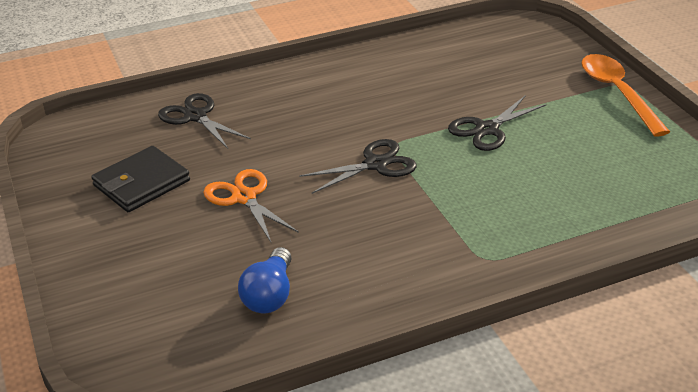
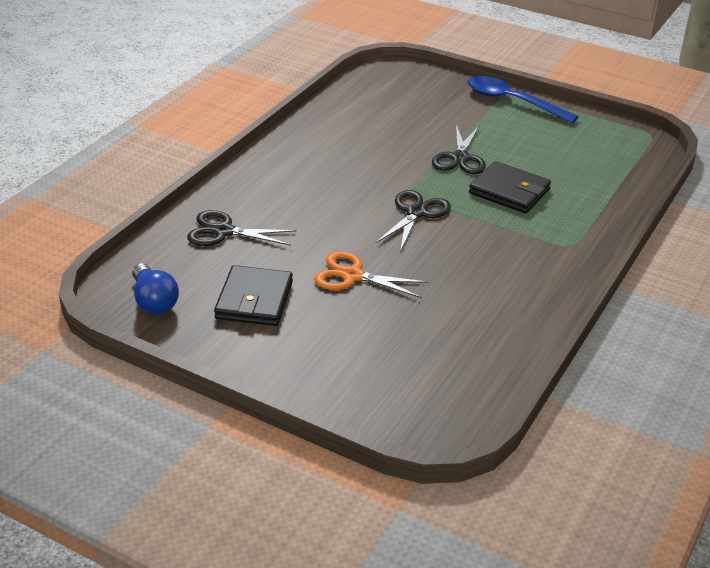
camera: 40 degrees left, 0 degrees up
blue light bulb [238,247,292,314] -> blue light bulb moved to [132,263,179,314]
orange spoon [581,54,670,137] -> blue spoon [467,76,579,123]
none -> black wallet [469,161,551,213]

